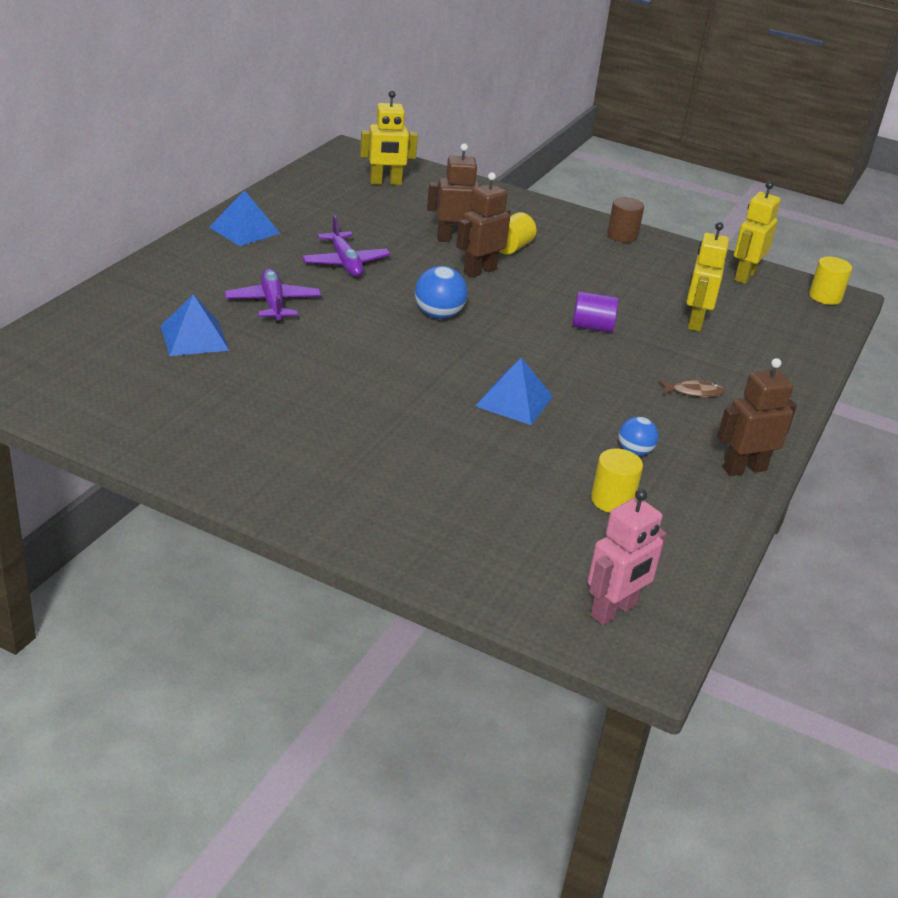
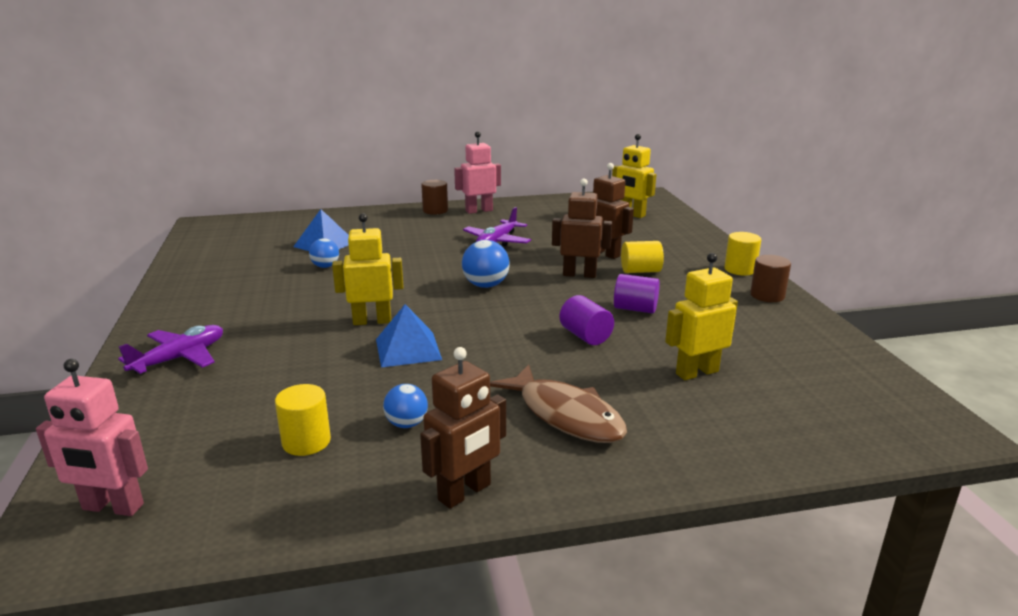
camera: 55 degrees right, 10 degrees down
blue pyramid [209,190,280,246] -> pink robot [454,131,501,214]
purple plane [225,268,321,323] -> purple plane moved to [118,325,223,376]
brown fish [659,378,724,397] -> brown fish [490,364,627,443], size x2.08
brown robot [717,358,797,476] -> brown robot turned 105 degrees clockwise [420,347,506,509]
yellow robot [734,181,780,284] -> yellow robot moved to [332,213,403,325]
yellow cylinder [809,257,852,305] -> yellow cylinder moved to [724,232,761,275]
none -> blue ball [309,238,339,268]
none -> brown cylinder [421,180,448,215]
none -> purple cylinder [614,274,660,313]

